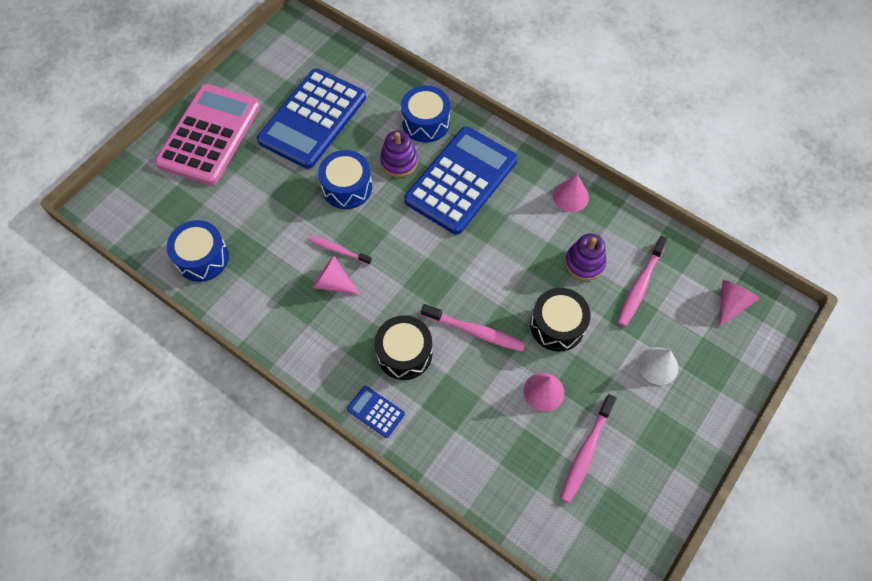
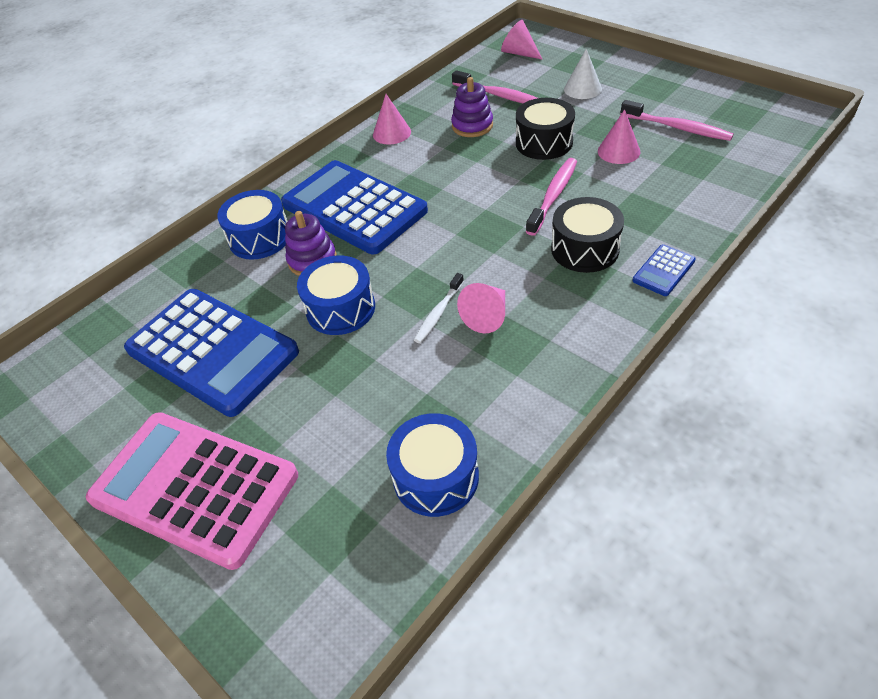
camera: 80 degrees left, 15 degrees down
pink toothbrush [309,236,372,265] -> white toothbrush [414,273,464,343]

